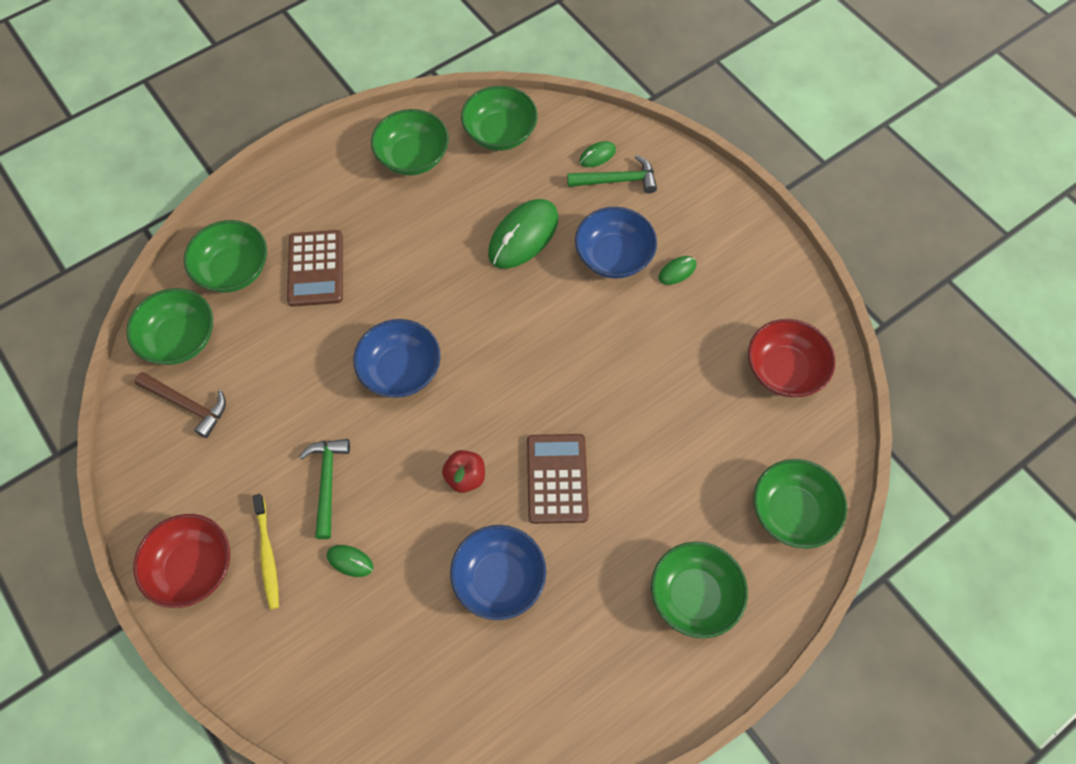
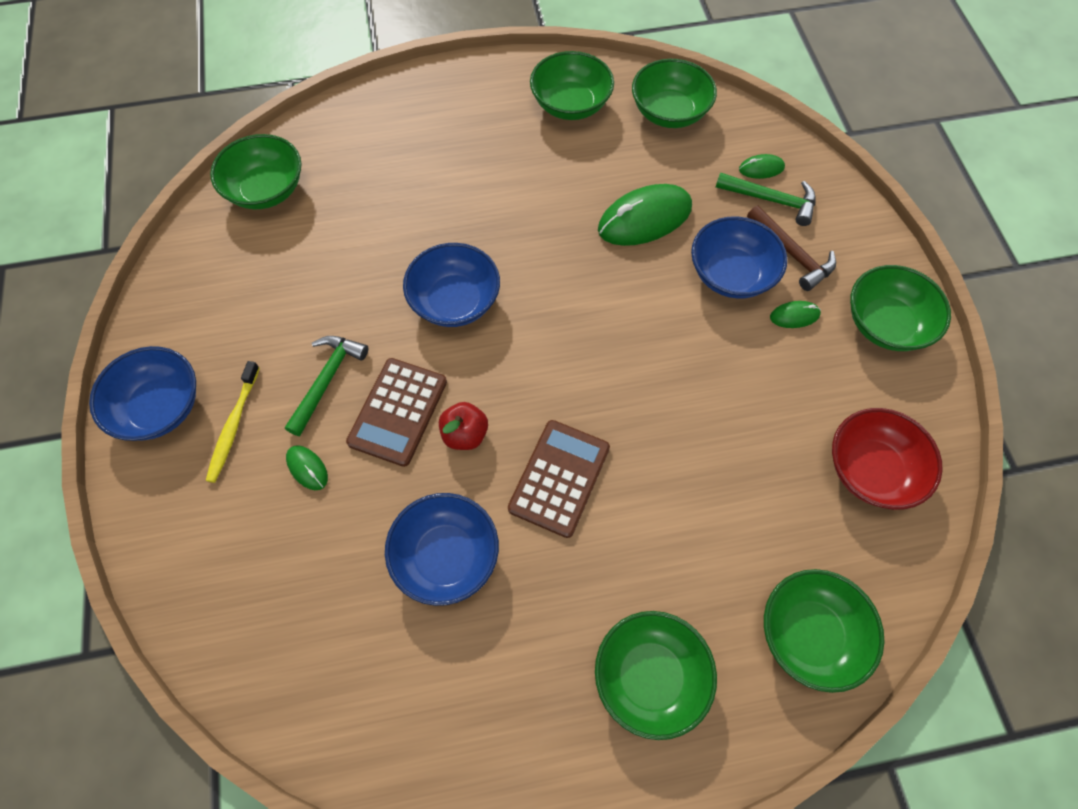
camera: 25 degrees right, 0 degrees up
red bowl [133,514,230,608] -> blue bowl [89,346,196,441]
brown hammer [134,372,226,438] -> brown hammer moved to [747,205,836,291]
green bowl [184,220,267,293] -> green bowl moved to [850,265,951,351]
brown calculator [287,230,343,307] -> brown calculator moved to [346,358,447,467]

